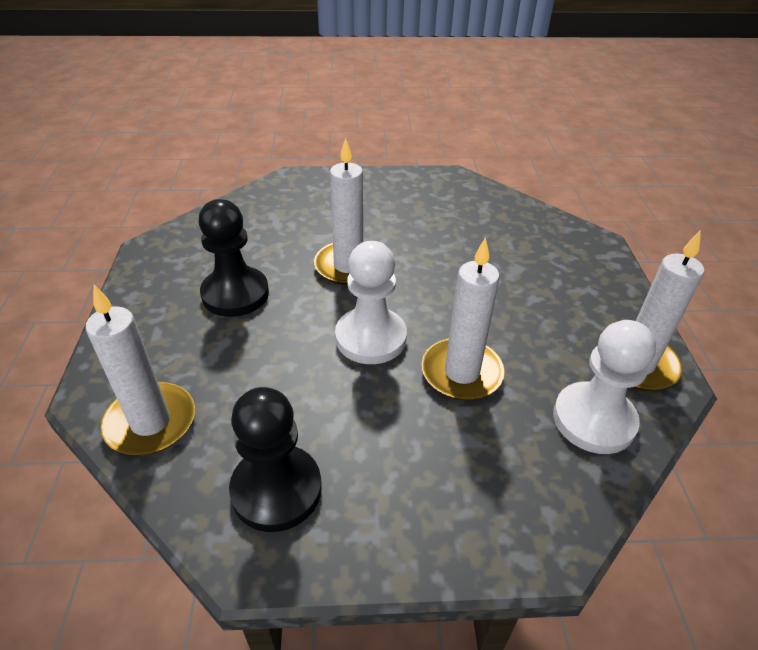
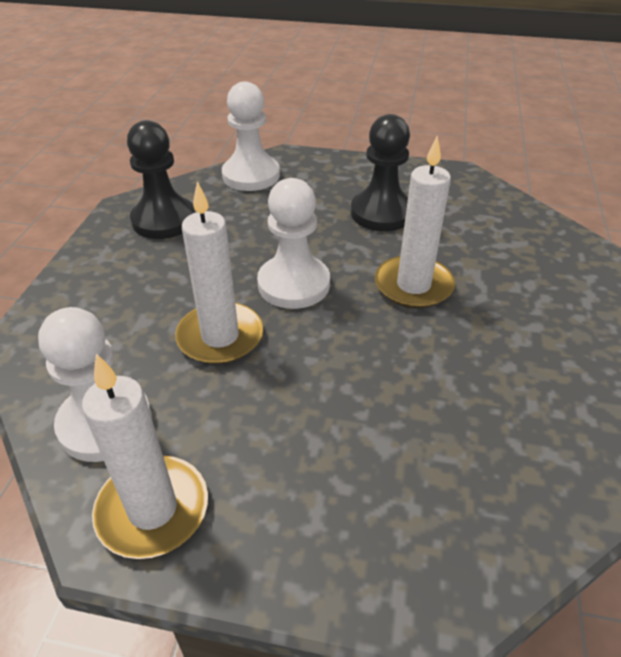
camera: 105 degrees right, 0 degrees up
white candle [86,285,195,455] -> white pawn [222,81,280,191]

